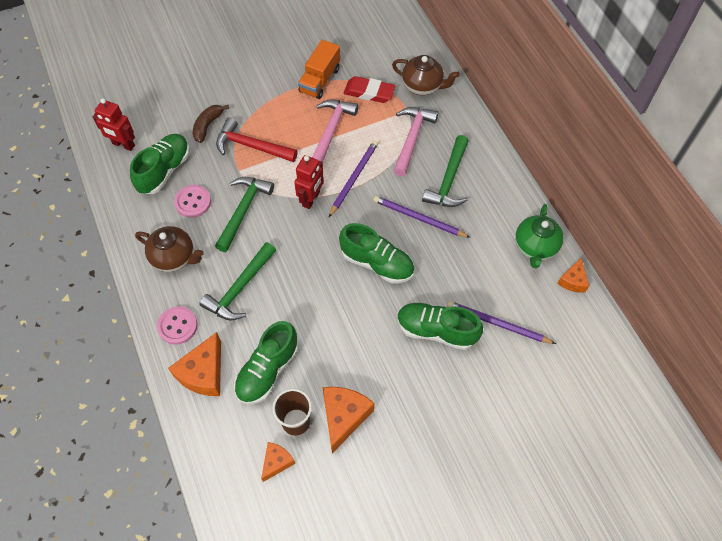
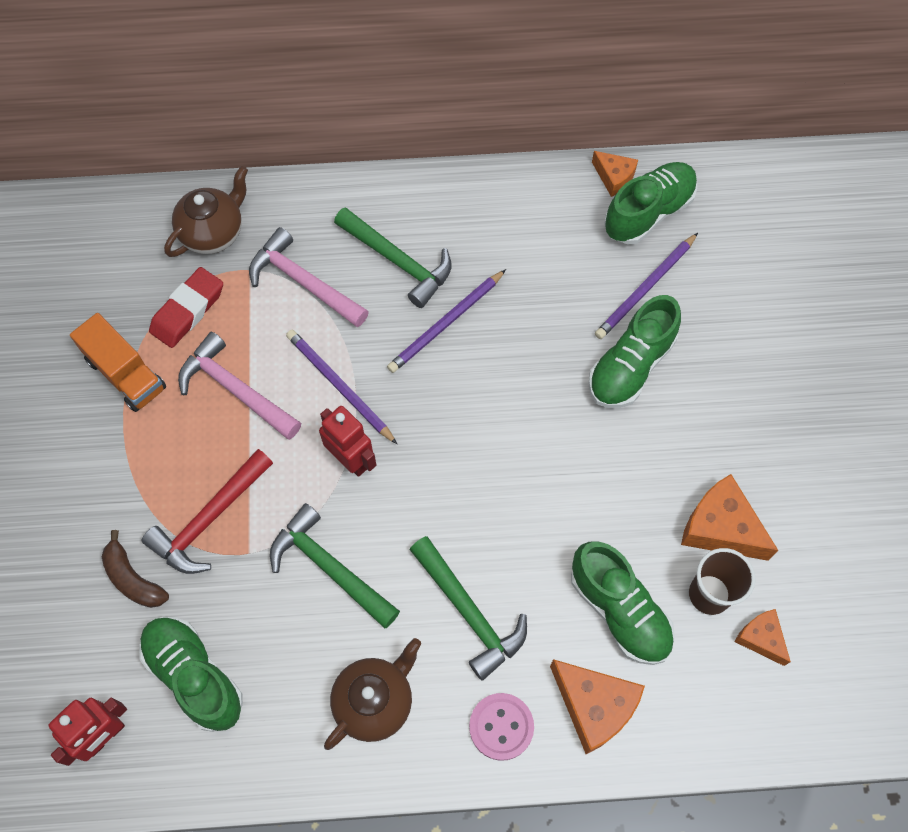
camera: 70 degrees left, 5 degrees up
pink button [174,185,211,218] -> none
green shoe [339,223,414,283] -> green shoe moved to [604,162,697,244]
green teapot [515,204,563,268] -> none

